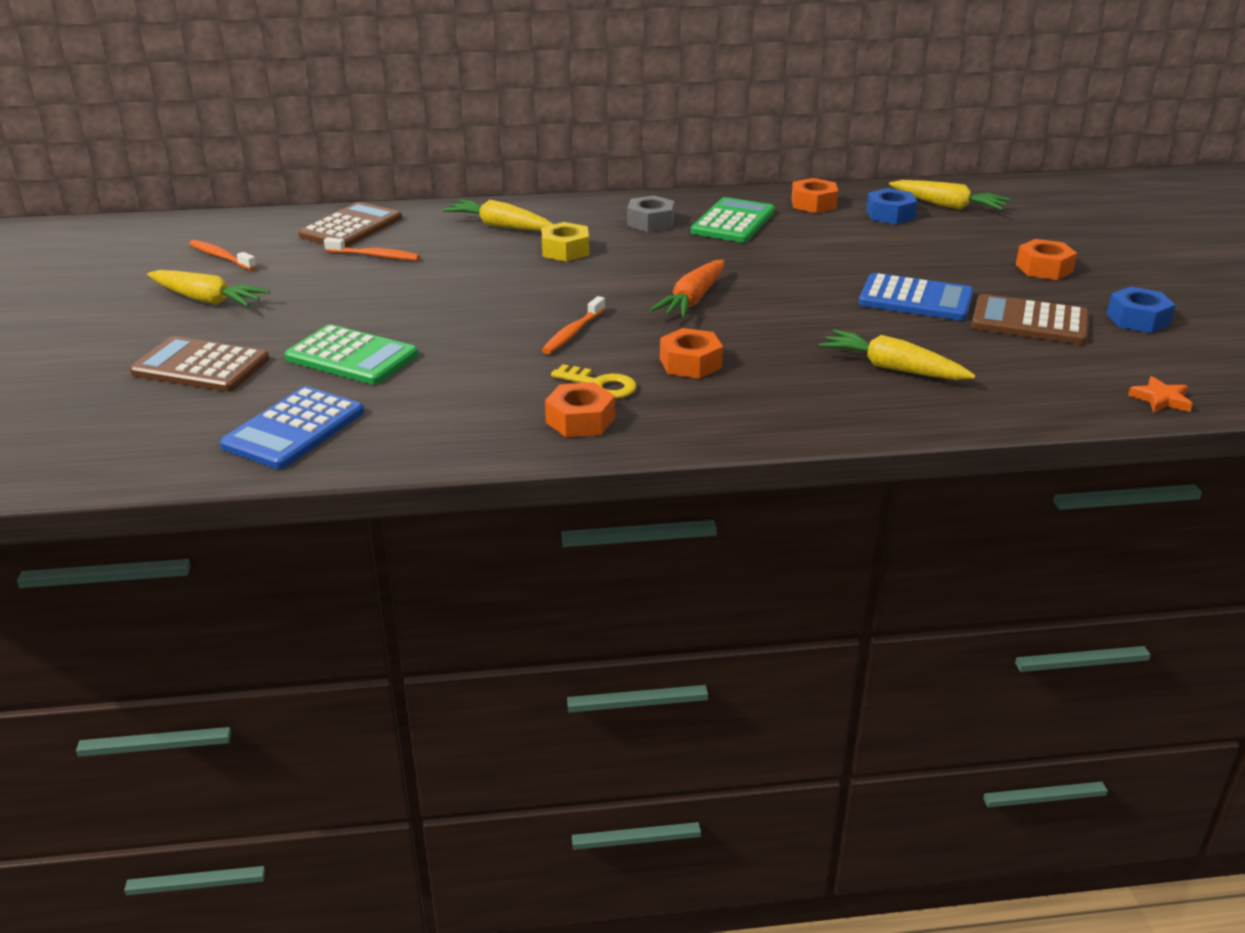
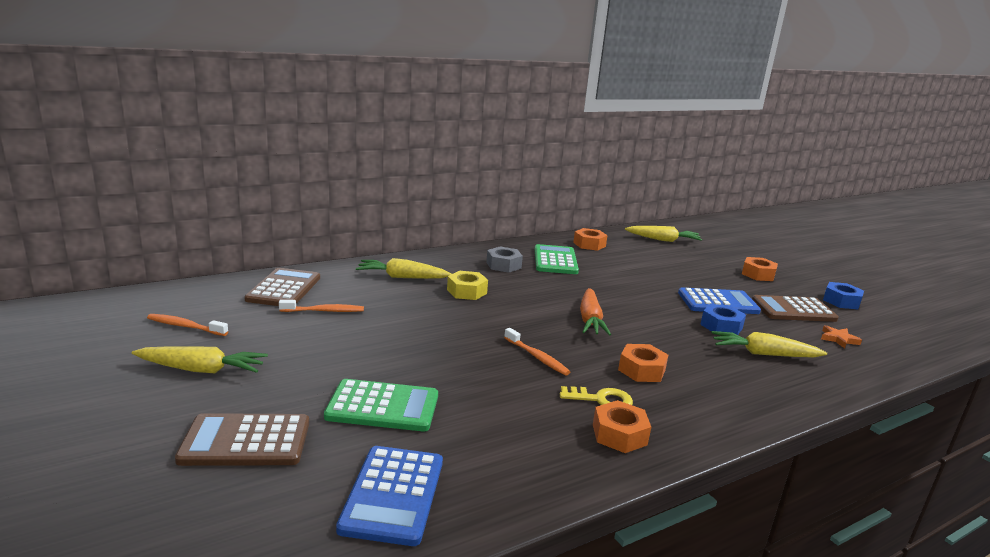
camera: 25 degrees left, 10 degrees down
orange toothbrush [542,296,606,354] -> orange toothbrush turned 45 degrees counterclockwise [504,328,570,376]
blue nut [866,188,917,224] -> blue nut moved to [700,304,746,335]
orange star [1128,376,1193,413] -> orange star moved to [821,325,862,348]

